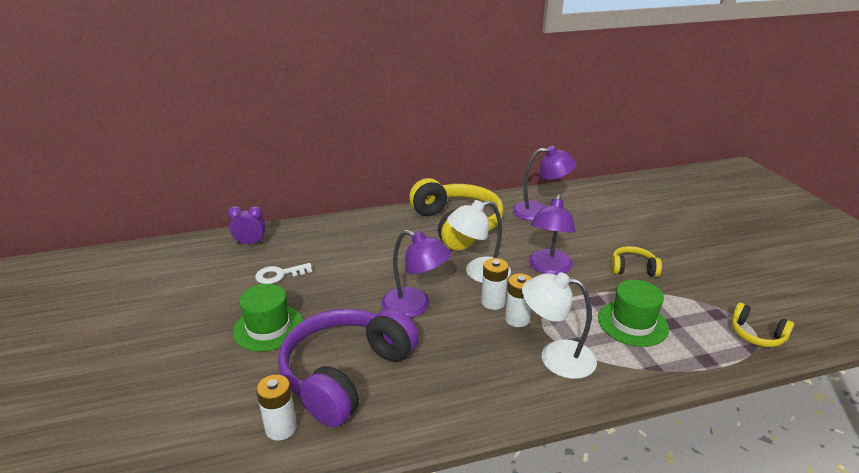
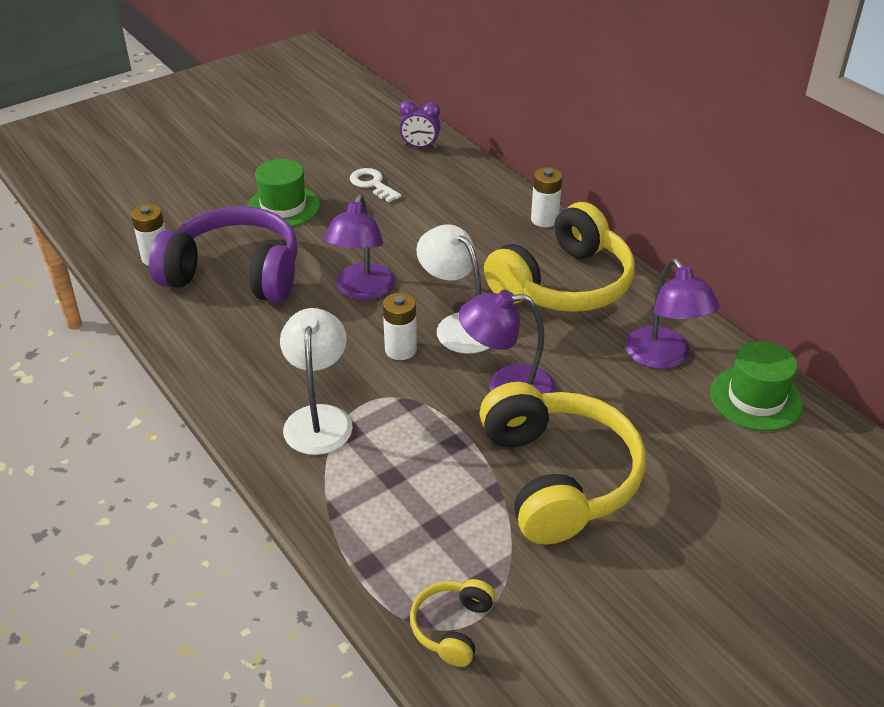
camera: 70 degrees right, 10 degrees up
purple clock [227,206,266,244] -> purple clock turned 120 degrees clockwise [399,100,441,149]
white battery [505,274,532,327] -> white battery moved to [531,167,562,227]
green hat [598,280,669,347] -> green hat moved to [710,341,803,431]
yellow headphones [611,246,662,277] -> yellow headphones [479,382,646,545], size x2.22

